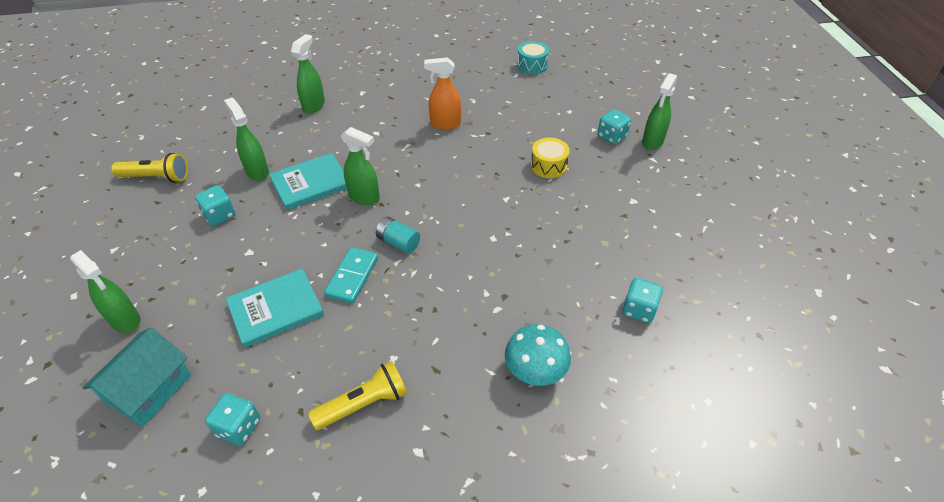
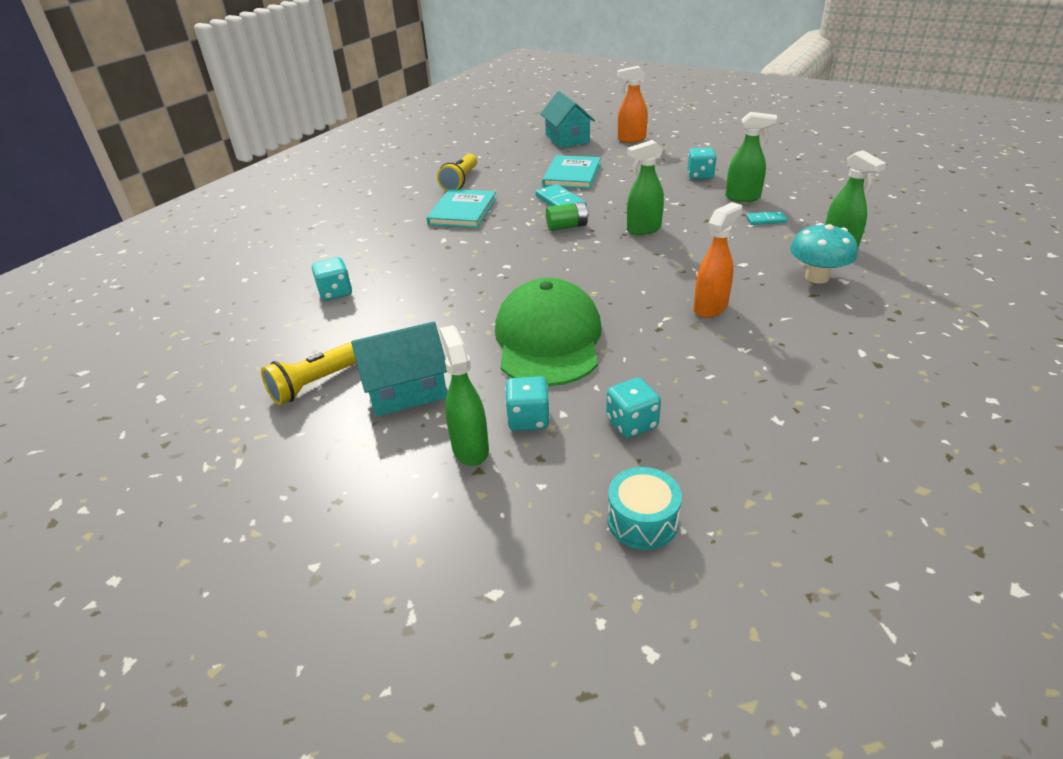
camera: 135 degrees right, 10 degrees down
green spray bottle [70,250,140,333] -> orange spray bottle [617,66,648,143]
yellow flashlight [111,153,188,183] -> yellow flashlight moved to [261,342,356,405]
turquoise dice [205,393,260,446] -> turquoise dice moved to [606,378,661,438]
turquoise book [269,153,347,210] -> turquoise book moved to [427,189,497,228]
turquoise battery [376,217,420,254] -> green battery [546,202,589,231]
turquoise mushroom [505,324,571,386] -> turquoise mushroom moved to [790,223,858,284]
turquoise drum [517,41,549,74] -> turquoise drum moved to [607,467,682,550]
yellow drum [531,138,570,178] -> green cap [495,278,602,386]
none -> turquoise house [351,322,447,417]
none -> turquoise domino [746,211,788,225]

